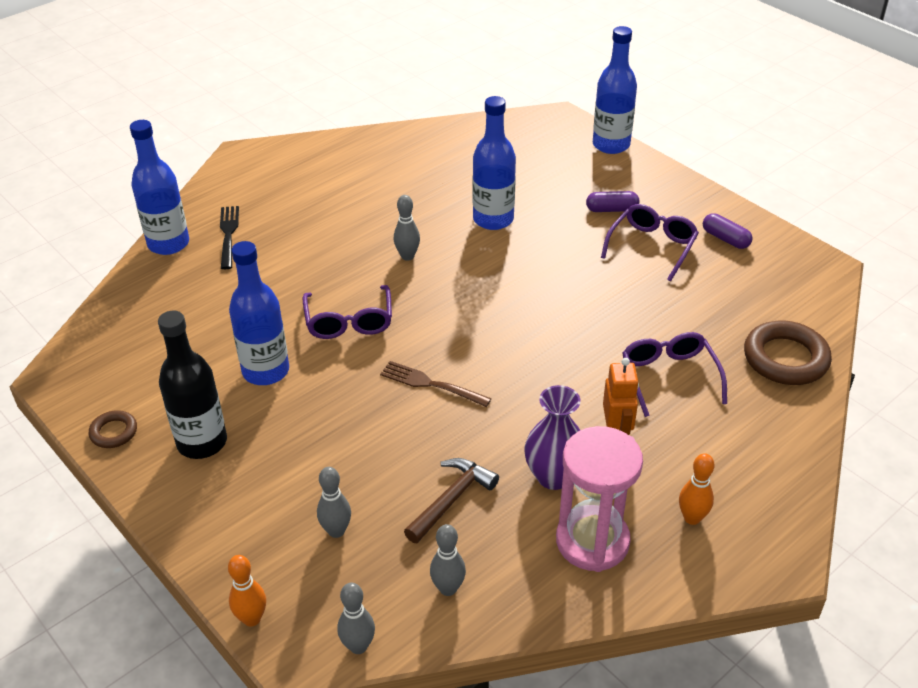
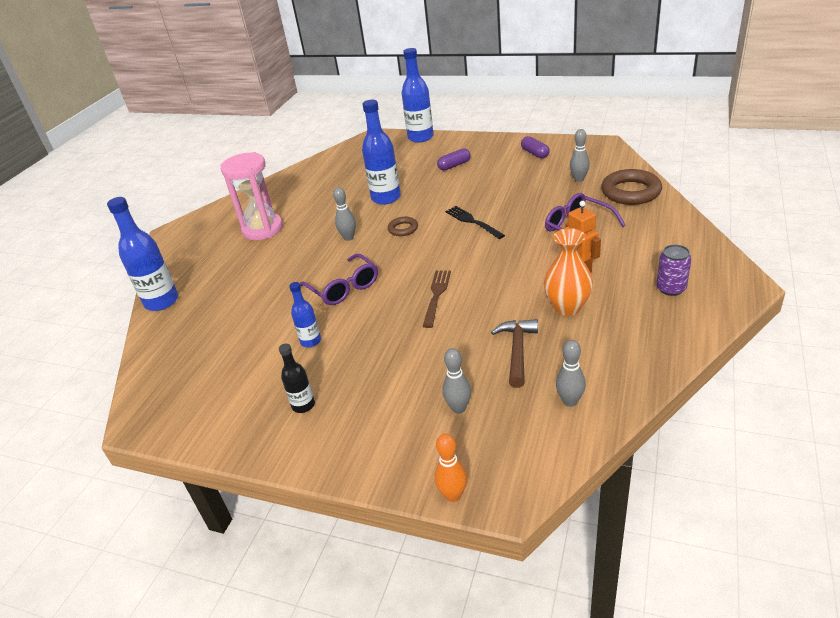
camera: 25 degrees left, 5 degrees down
brown ring [89,410,137,448] -> brown ring moved to [388,217,418,236]
black bottle [158,311,227,459] -> black bottle [279,344,315,413], size x0.55
black fork [220,206,239,269] -> black fork moved to [445,206,505,239]
blue bottle [229,241,289,385] -> blue bottle [289,282,321,347], size x0.55
grey bowling pin [337,583,375,654] -> grey bowling pin moved to [570,129,590,182]
brown fork [380,361,492,407] -> brown fork turned 105 degrees clockwise [423,270,451,328]
purple vase [524,385,580,490] -> orange vase [544,228,593,316]
pink hourglass [556,426,643,572] -> pink hourglass moved to [220,152,283,240]
purple glasses [601,204,699,281] -> none
orange bowling pin [679,453,714,525] -> purple can [656,244,692,296]
purple capsule [703,213,753,249] -> purple capsule turned 45 degrees clockwise [521,136,550,158]

